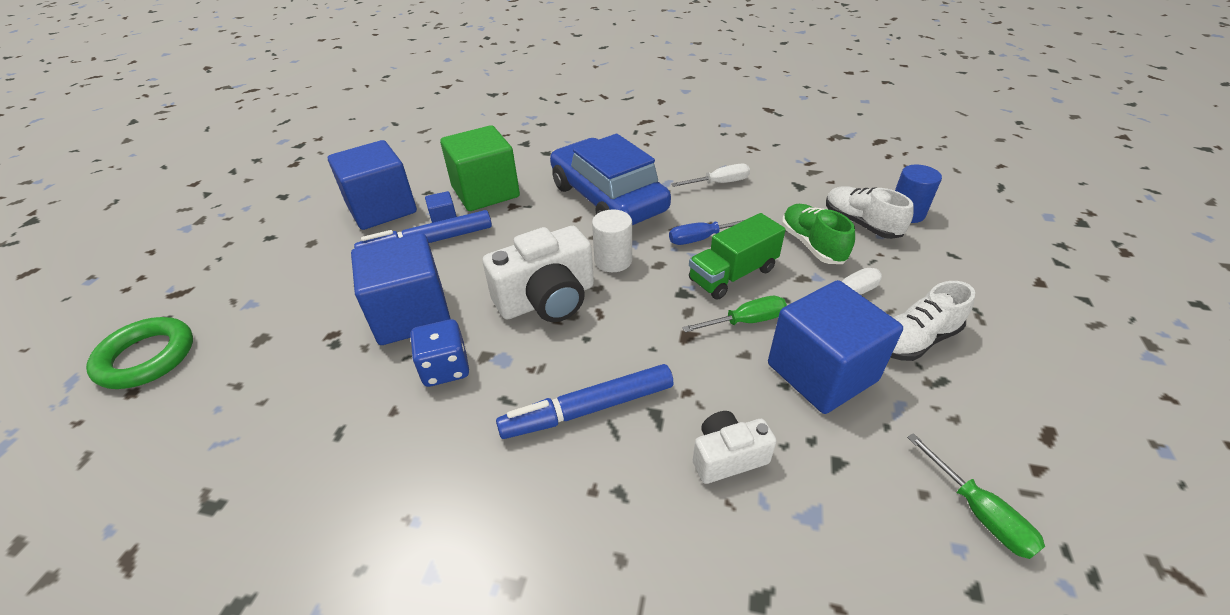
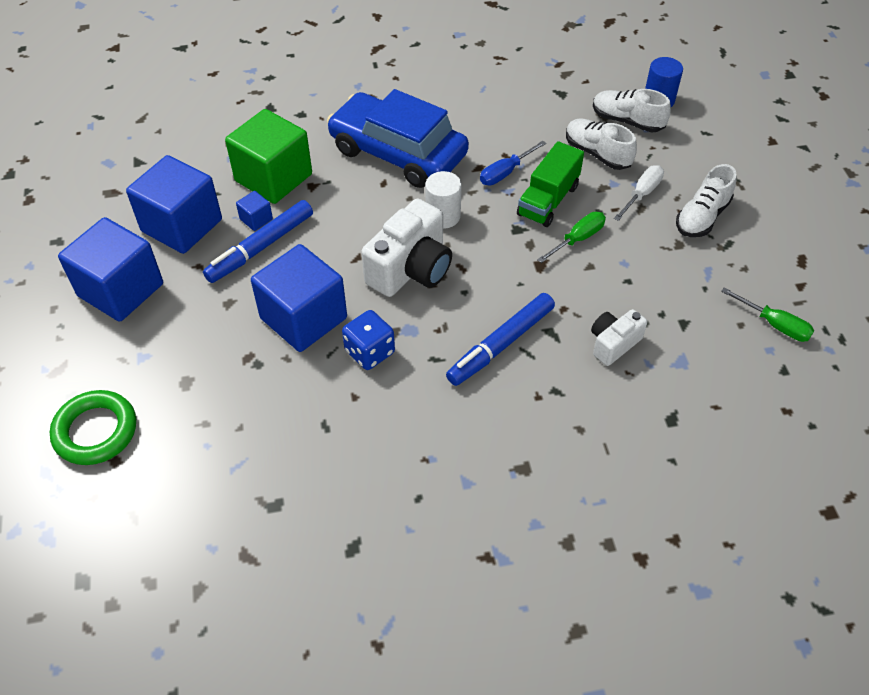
camera: 25 degrees left, 10 degrees up
white screwdriver [671,164,750,187] -> none
blue cube [768,280,903,414] -> blue cube moved to [58,217,163,322]
green shoe [782,204,855,264] -> white shoe [566,118,637,170]

